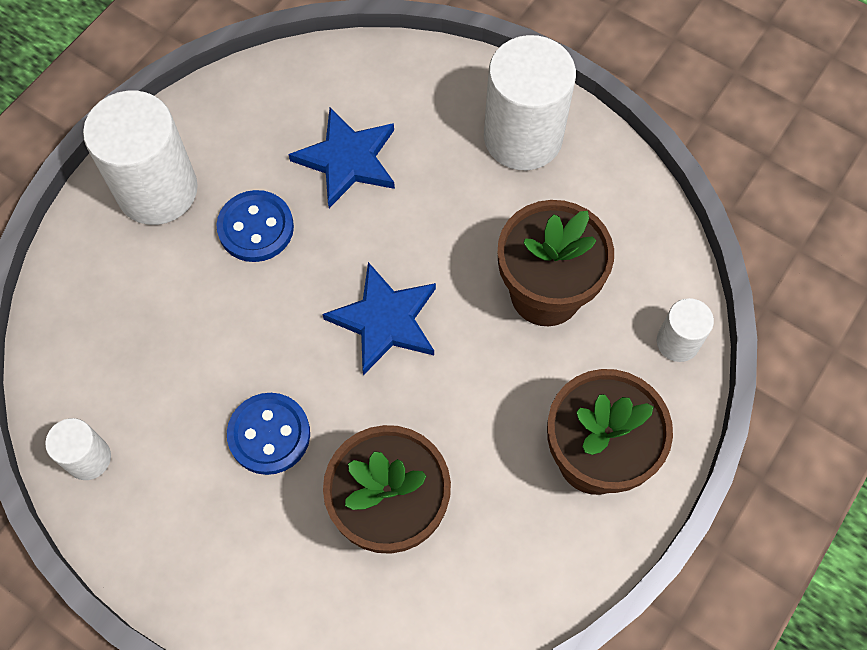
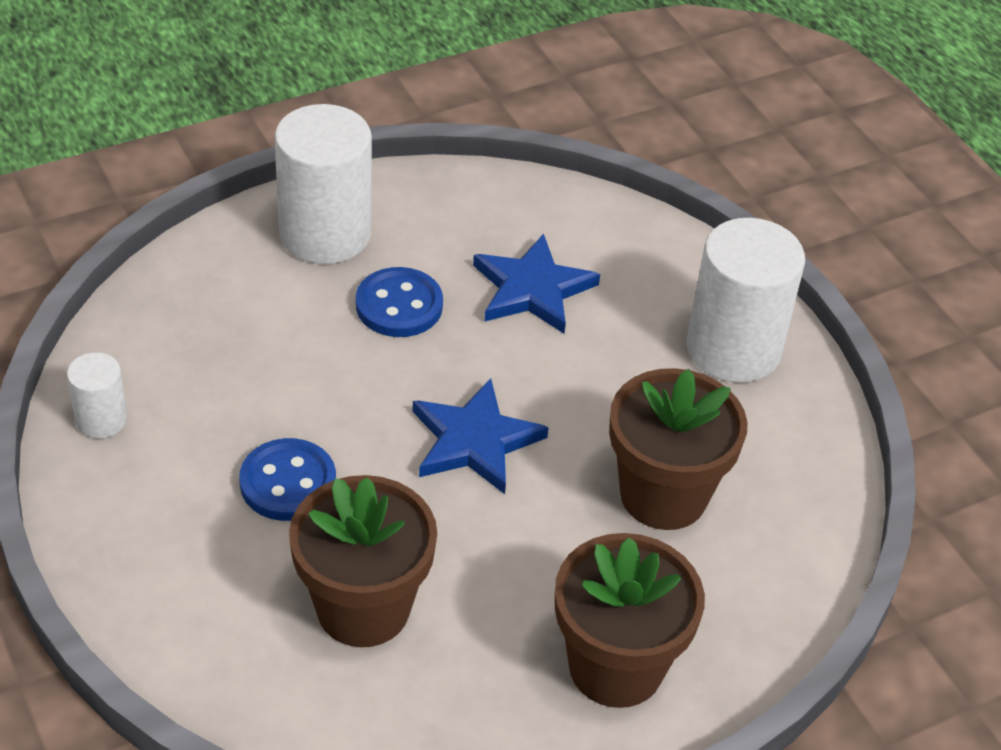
camera: 25 degrees right, 20 degrees down
white cylinder [657,298,714,362] -> none

